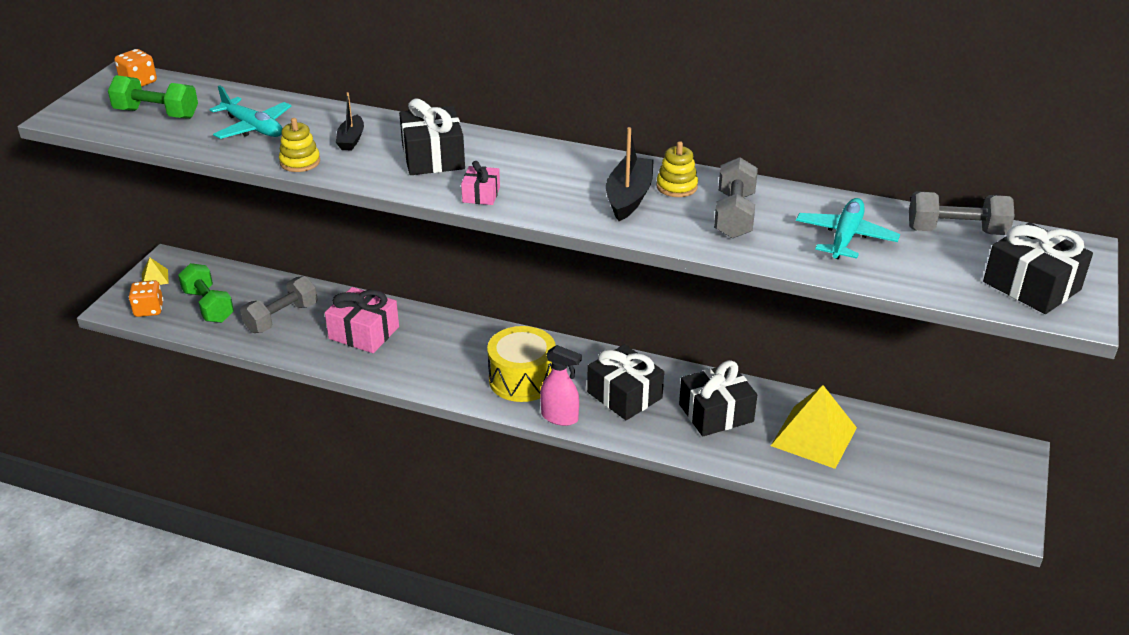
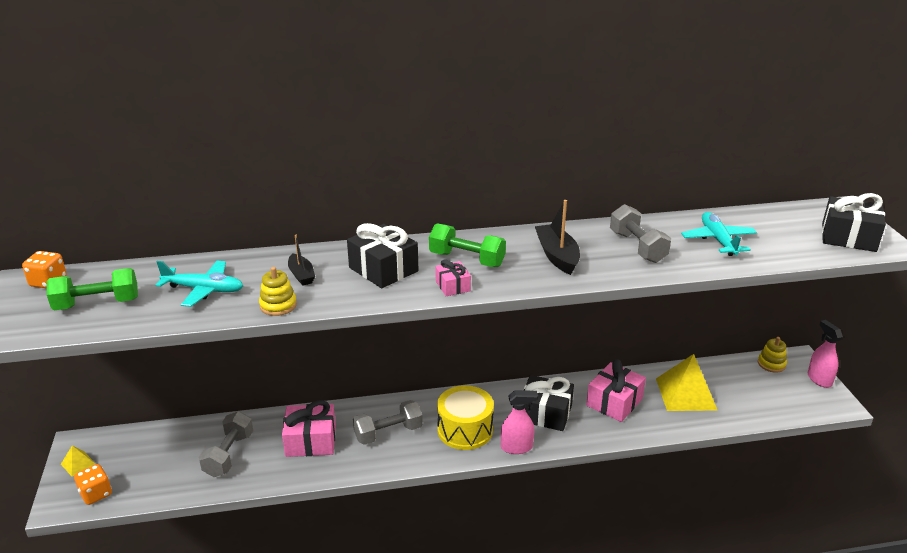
camera: 30 degrees left, 5 degrees down
green dumbbell [178,263,234,323] -> green dumbbell moved to [429,223,506,267]
yellow stacking toy [656,141,698,197] -> yellow stacking toy moved to [758,337,787,373]
black gift [679,360,757,436] -> pink gift [586,360,646,422]
grey dumbbell [909,191,1015,235] -> grey dumbbell moved to [353,400,423,445]
none -> pink spray bottle [808,320,843,388]

